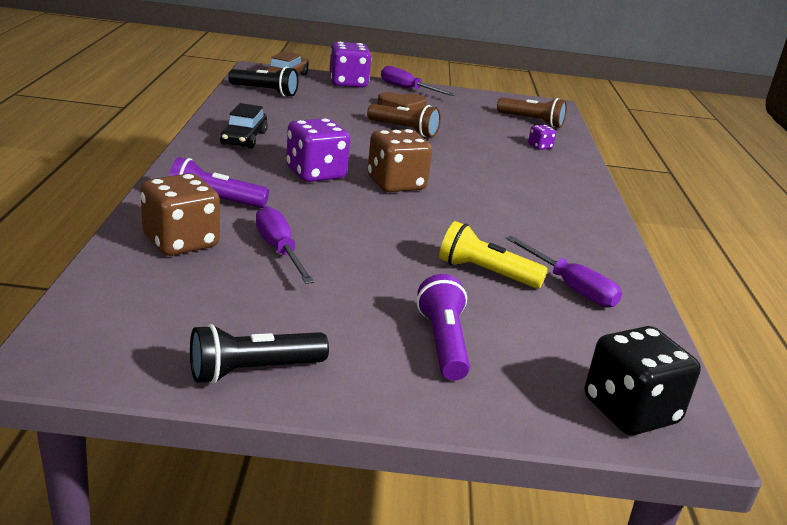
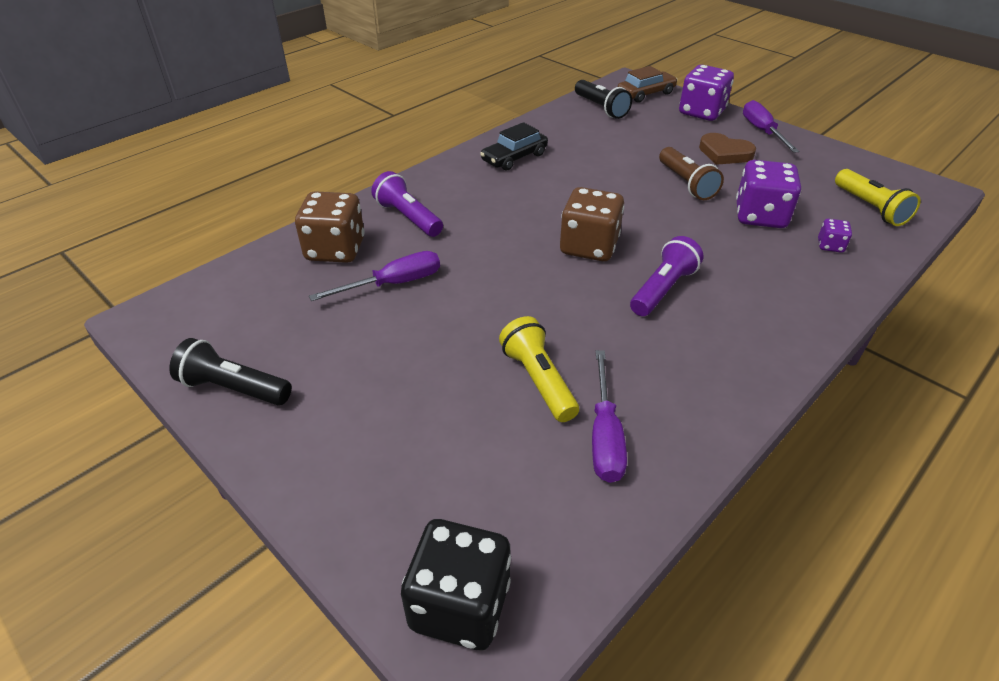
camera: 45 degrees right, 15 degrees up
purple screwdriver [256,206,315,284] -> purple screwdriver turned 45 degrees clockwise [309,251,440,301]
purple dice [286,118,350,182] -> purple dice moved to [736,160,801,228]
purple flashlight [417,274,470,381] -> purple flashlight moved to [630,236,704,316]
brown flashlight [497,97,567,128] -> yellow flashlight [835,169,921,226]

